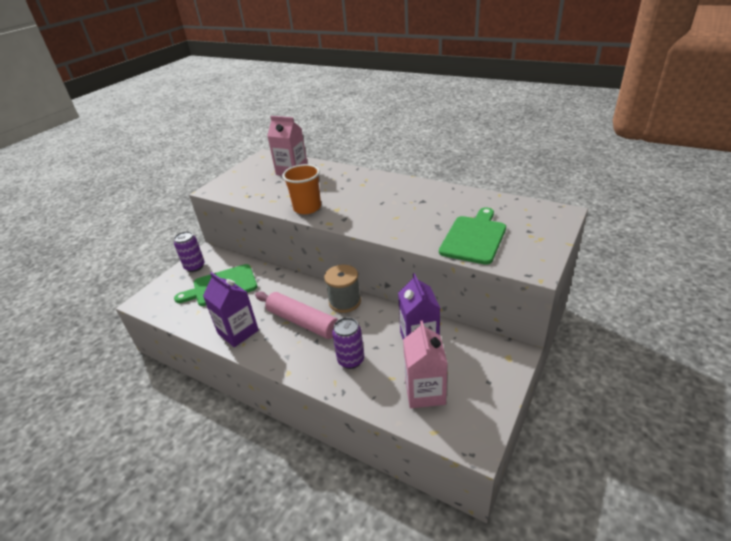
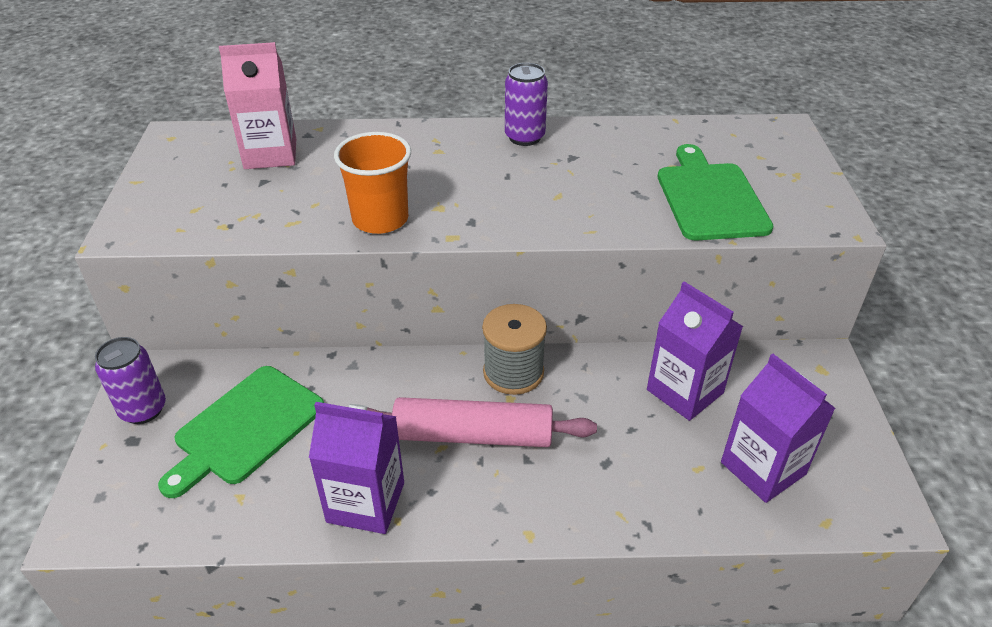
camera: 35 degrees left, 5 degrees up
purple can [332,317,364,369] -> purple can moved to [505,63,548,146]
pink carton [403,320,448,408] -> purple carton [721,354,836,503]

